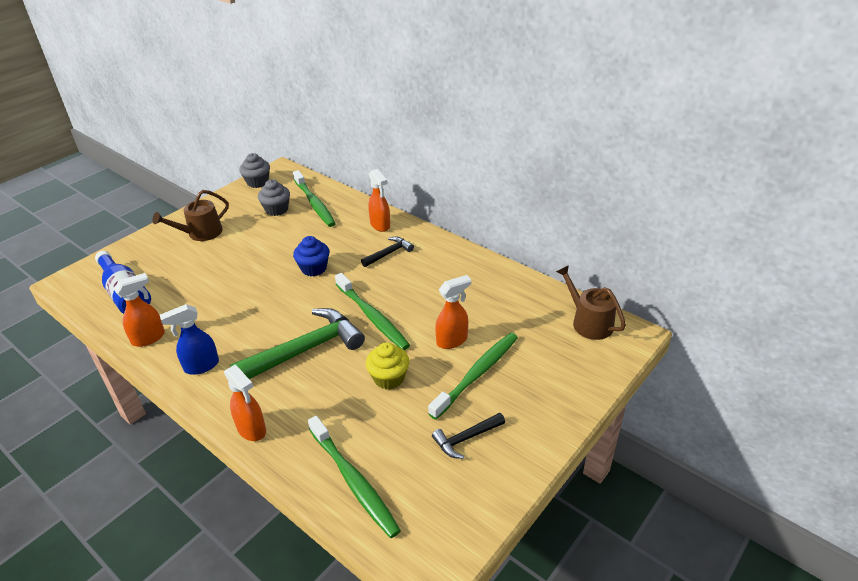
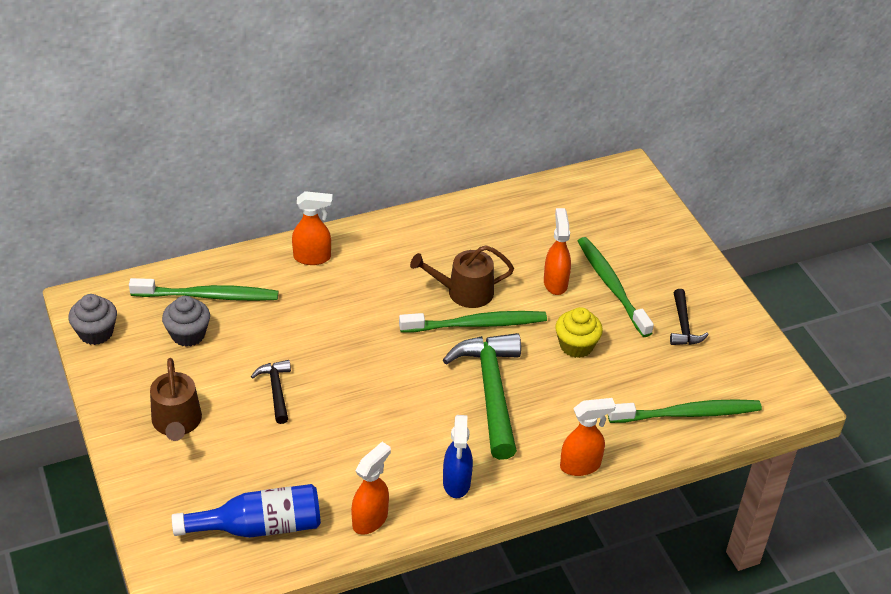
camera: 65 degrees left, 5 degrees up
orange spray bottle [114,273,165,347] -> orange spray bottle turned 45 degrees clockwise [351,442,391,535]
blue cupcake [293,236,330,276] -> none
black hammer [361,237,414,267] -> black hammer moved to [251,360,291,424]
brown watering can [556,265,626,340] -> brown watering can moved to [410,245,514,308]

